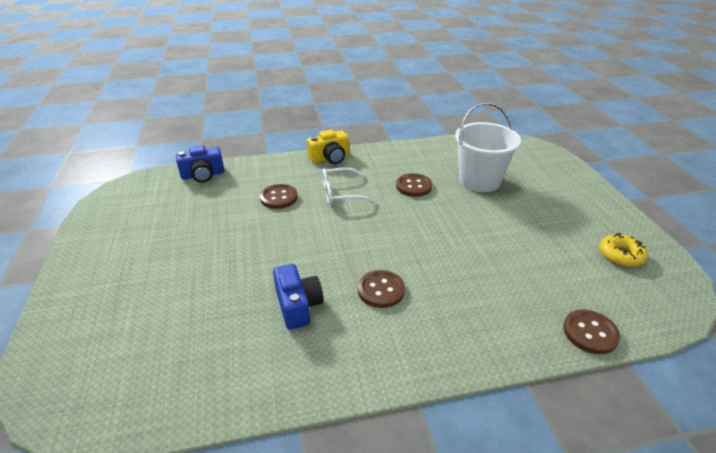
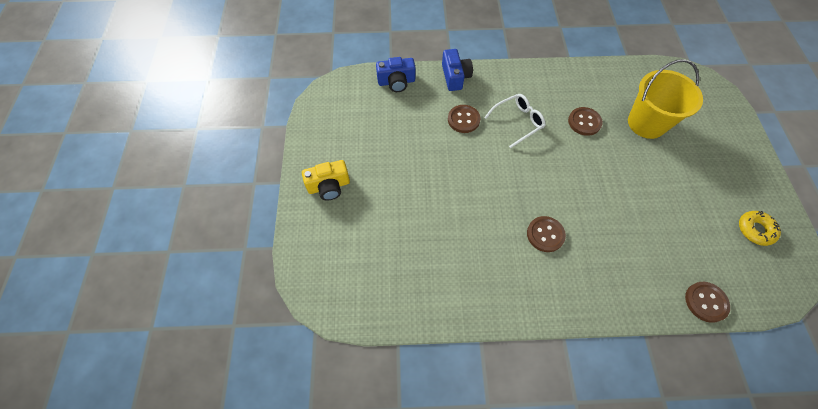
camera: 10 degrees right, 25 degrees up
blue camera [273,264,323,330] -> blue camera moved to [442,49,473,91]
yellow camera [307,129,349,164] -> yellow camera moved to [302,160,350,200]
white glasses [322,167,376,205] -> white glasses turned 150 degrees clockwise [484,94,546,148]
white bucket [455,102,521,192] -> yellow bucket [628,59,703,139]

